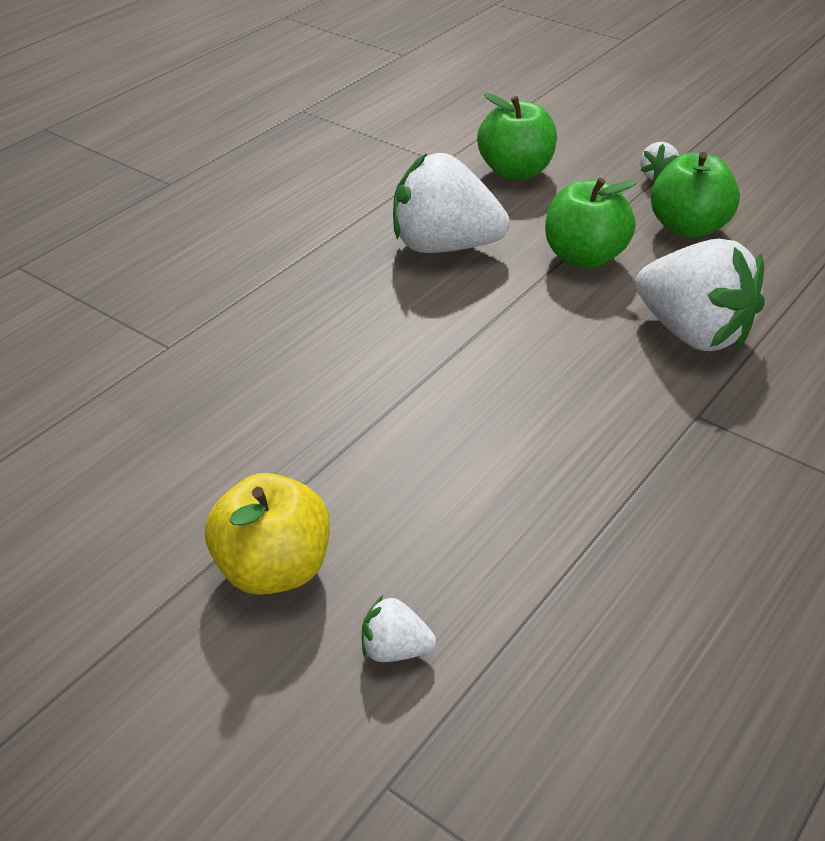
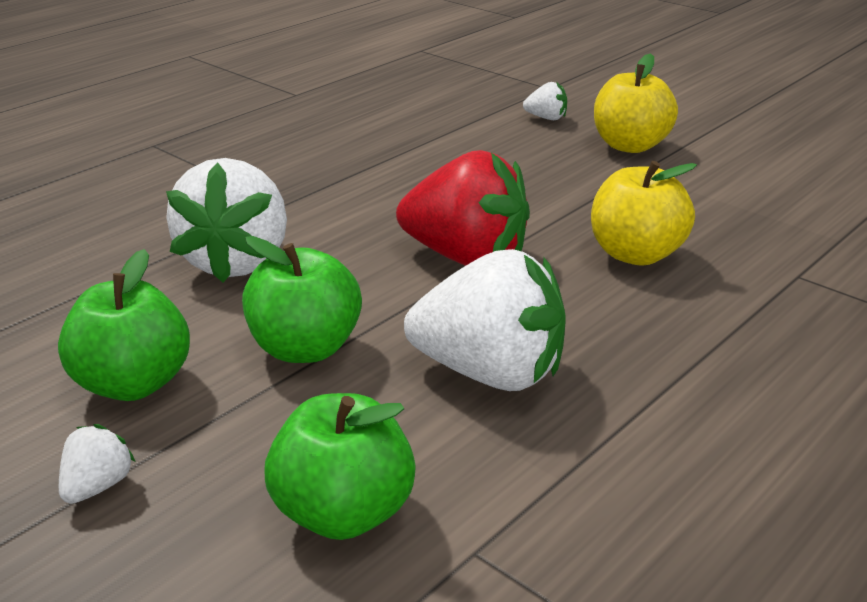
camera: 175 degrees left, 10 degrees down
white strawberry [636,239,765,351] -> white strawberry turned 135 degrees counterclockwise [166,158,287,283]
none -> red strawberry [396,150,530,266]
none -> yellow apple [591,161,697,266]

